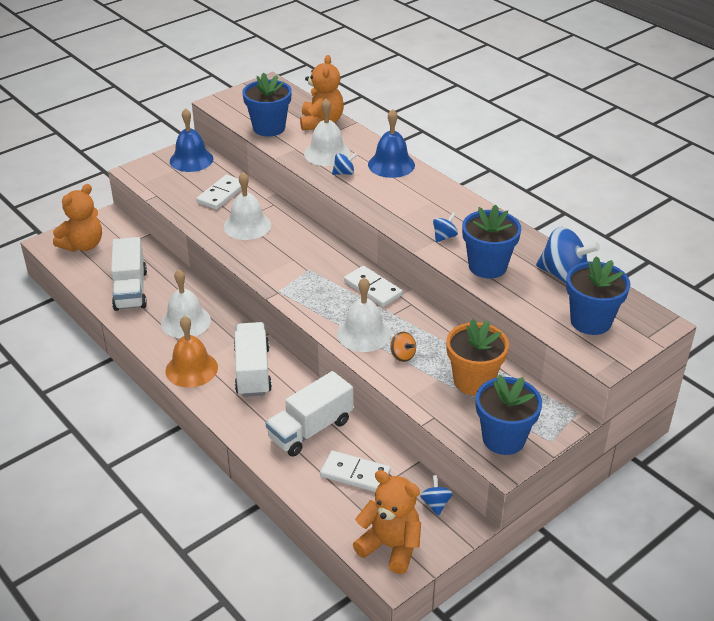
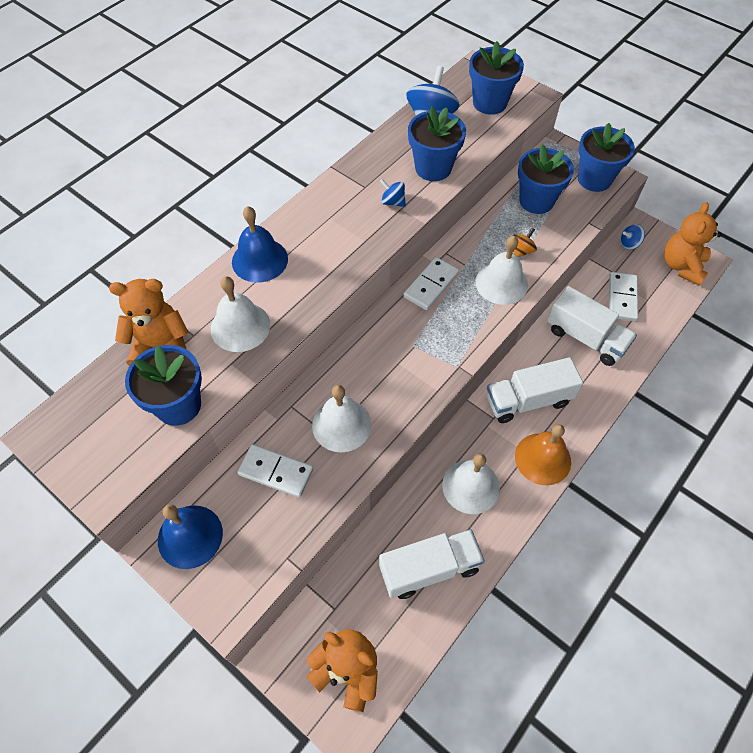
camera: 100 degrees left, 20 degrees up
blue spinning top [332,153,357,175] -> none
orange flower pot [446,319,509,396] -> blue flower pot [518,144,574,214]

